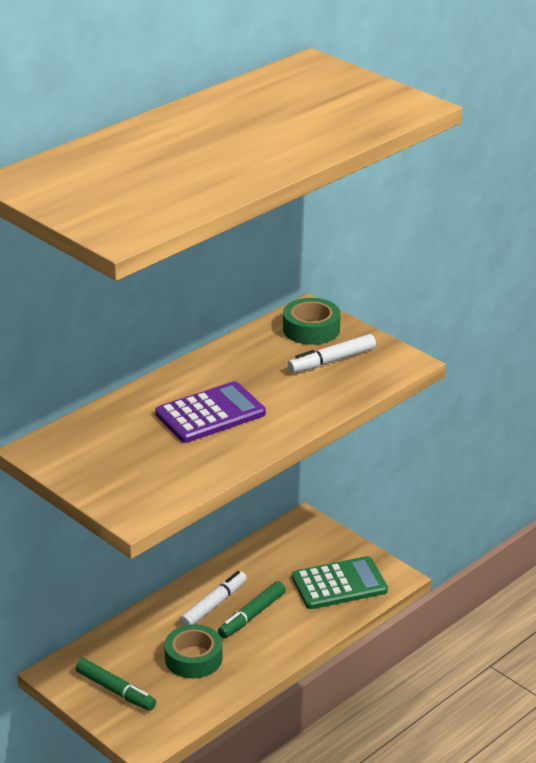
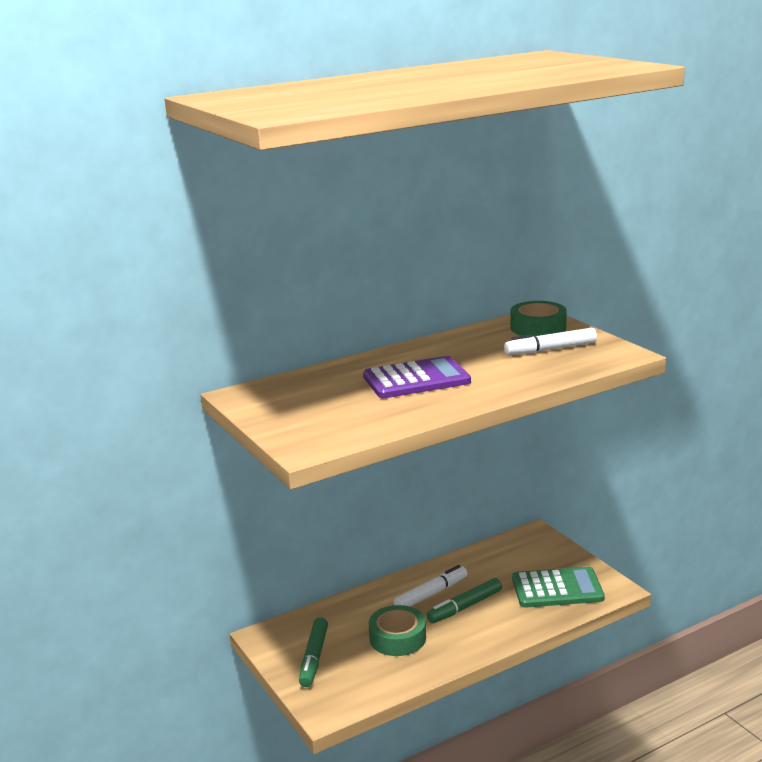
camera: 15 degrees right, 10 degrees down
green marker [75,658,156,711] -> green marker turned 45 degrees clockwise [299,617,328,687]

